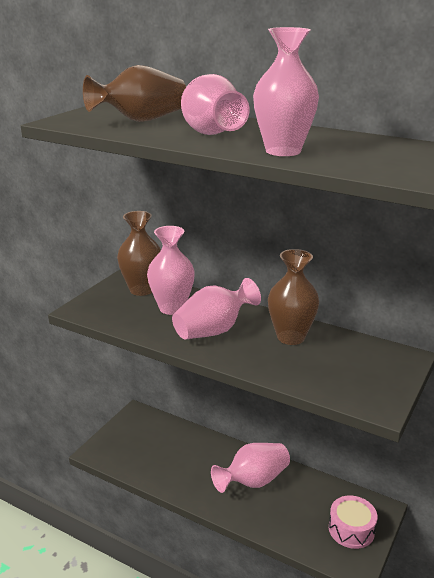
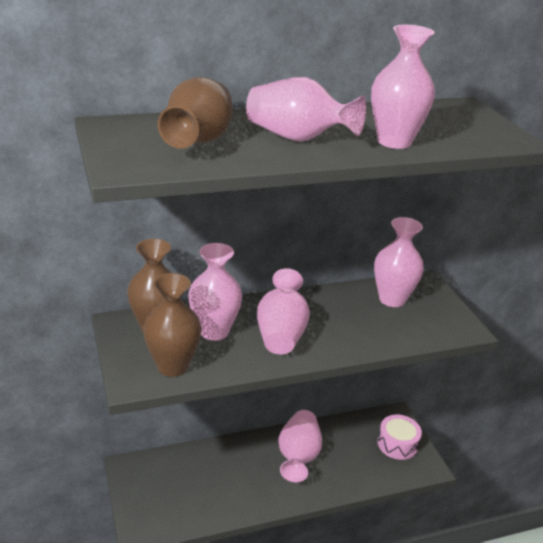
camera: 50 degrees left, 5 degrees up
brown vase [268,249,319,345] -> brown vase moved to [143,273,202,377]
none -> pink vase [374,217,424,307]

